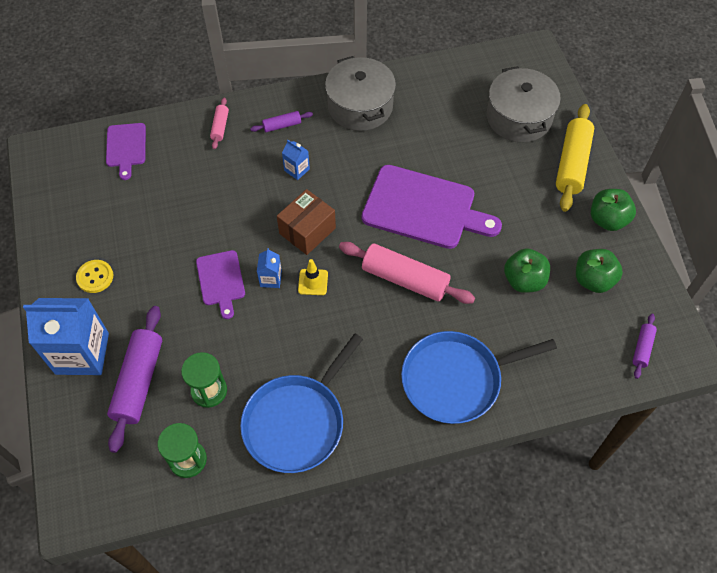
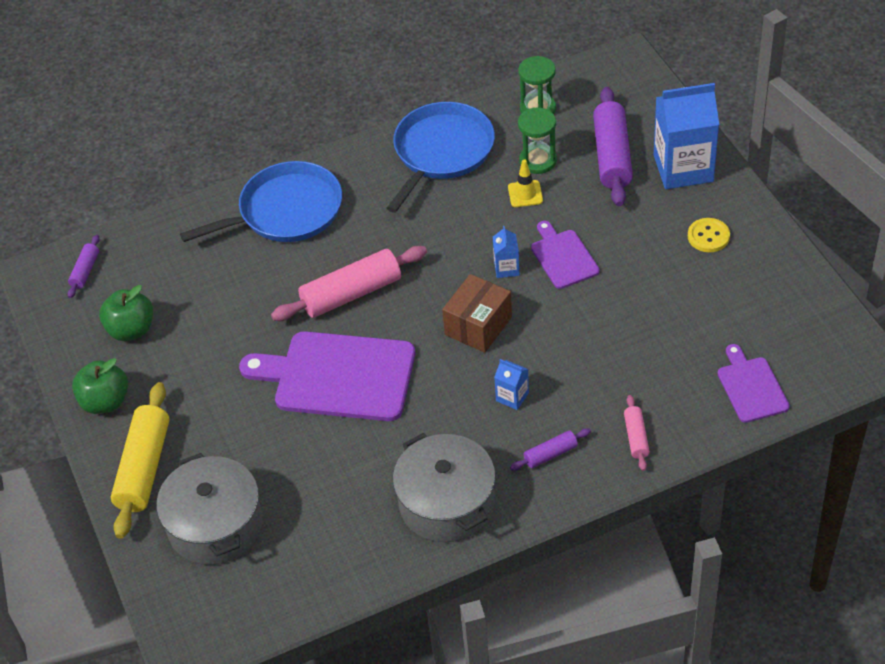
camera: 175 degrees right, 10 degrees down
yellow traffic cone [298,259,328,295] -> yellow traffic cone moved to [508,159,543,207]
pink rolling pin [339,242,475,304] -> pink rolling pin turned 45 degrees counterclockwise [271,246,427,321]
green apple [504,248,550,293] -> none

